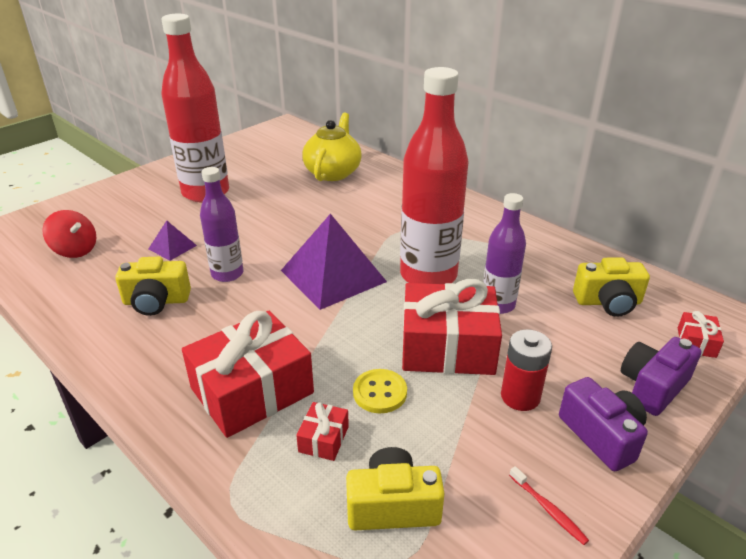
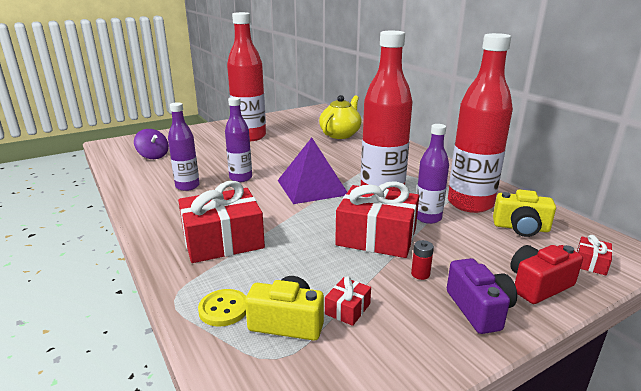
camera: 15 degrees right, 10 degrees down
red spinning top [42,210,96,258] -> purple spinning top [134,129,169,159]
yellow camera [115,257,191,316] -> purple bottle [168,102,200,191]
purple pyramid [149,220,197,261] -> none
red gift [296,402,349,461] -> red gift moved to [325,276,371,326]
yellow button [353,369,407,413] -> yellow button moved to [198,289,246,327]
red battery [501,329,552,411] -> red battery [411,240,434,280], size x0.58
red toothbrush [509,466,589,545] -> none
purple camera [621,337,701,416] -> red camera [510,245,583,304]
none -> red bottle [448,33,513,213]

